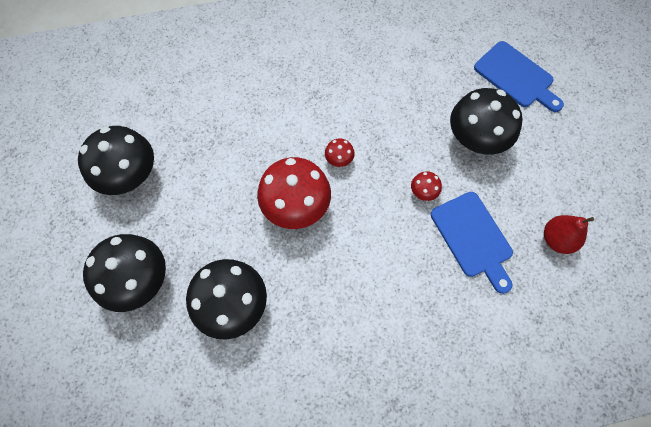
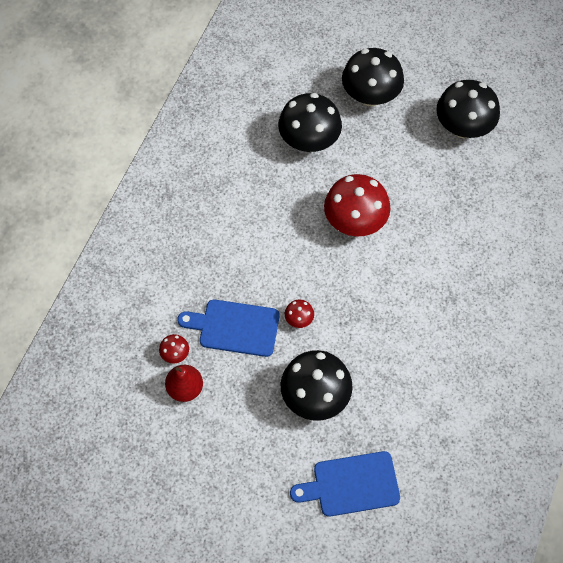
camera: 125 degrees right, 5 degrees down
red mushroom [325,138,355,167] -> red mushroom moved to [159,334,189,363]

